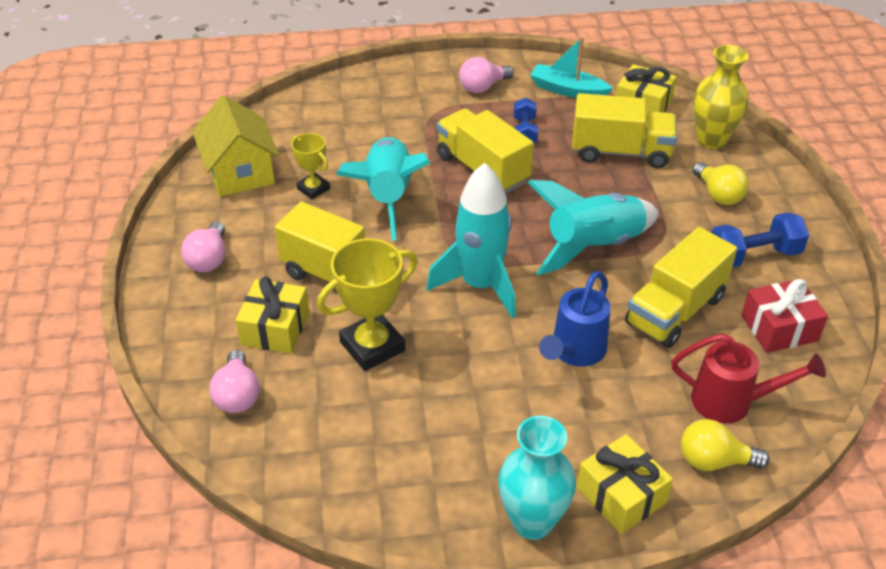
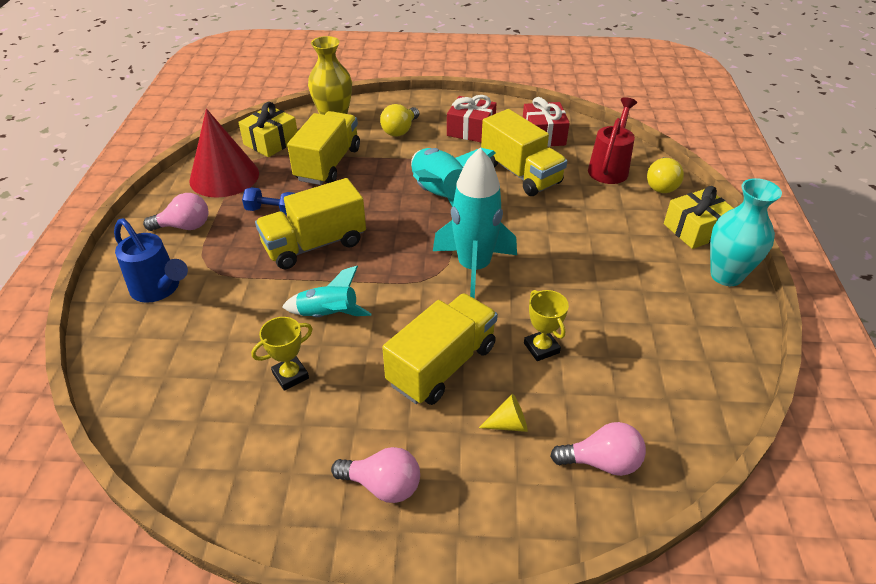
camera: 80 degrees left, 0 degrees up
yellow house [192,95,279,197] -> none
yellow gift [235,276,309,354] -> yellow cone [479,394,527,432]
yellow trophy [317,238,417,371] -> yellow trophy [524,290,569,361], size x0.58
turquoise rocket [336,137,430,241] -> turquoise rocket [282,266,372,317], size x0.57
pink light bulb [459,57,514,93] -> pink light bulb turned 75 degrees counterclockwise [143,193,209,231]
turquoise boat [530,37,613,98] -> red cone [189,109,259,198]
blue watering can [539,271,610,367] -> blue watering can moved to [114,218,188,303]
yellow light bulb [693,162,749,205] -> yellow light bulb turned 135 degrees clockwise [380,104,419,137]
blue dumbbell [711,212,809,268] -> red gift [447,95,497,142]

